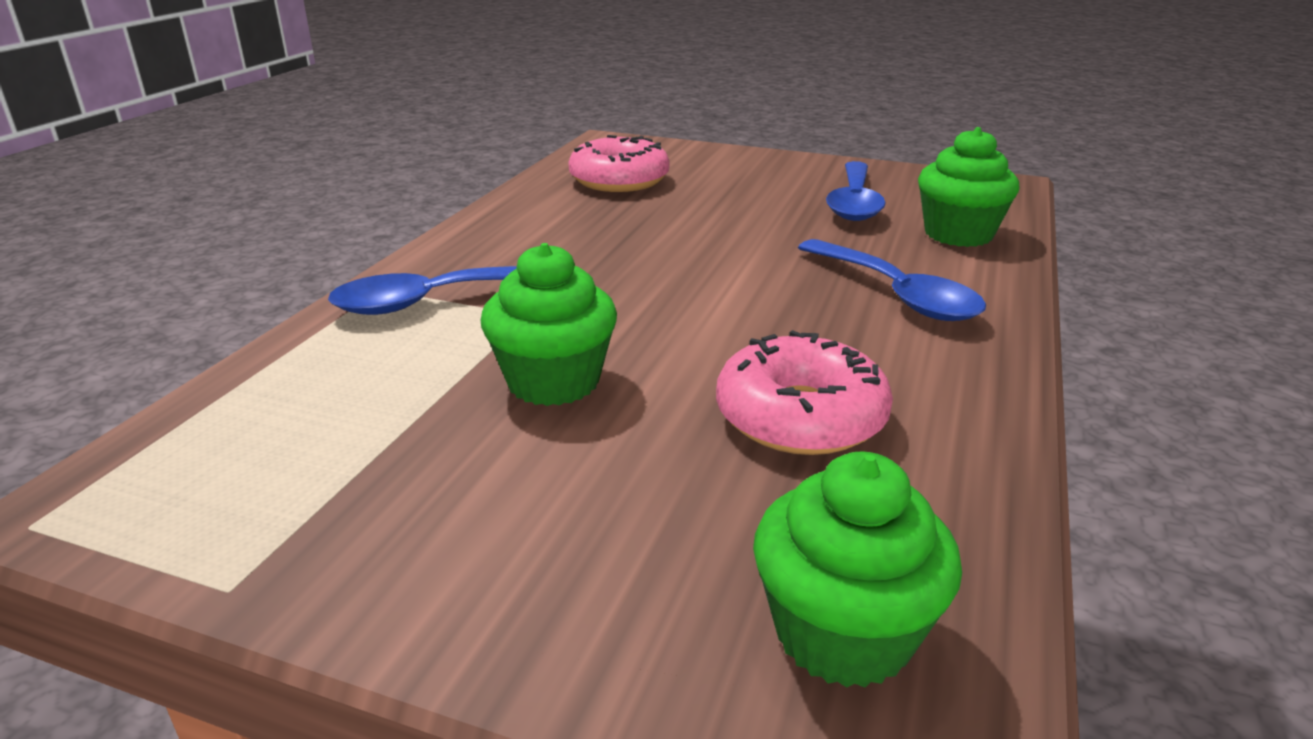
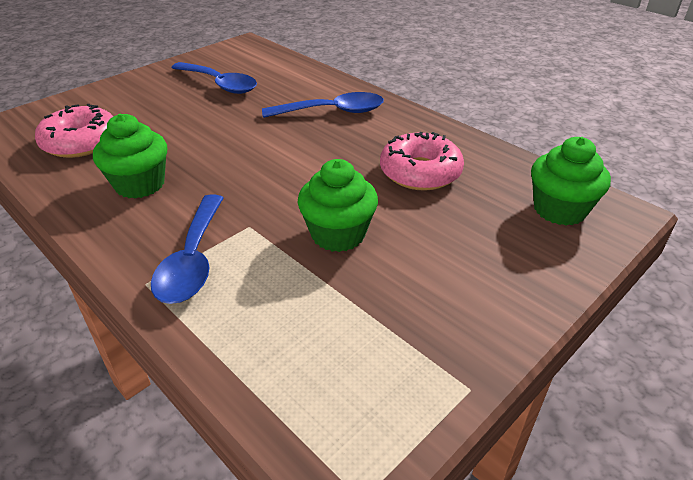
camera: 65 degrees left, 10 degrees up
green cupcake [918,127,1020,247] -> green cupcake moved to [93,114,167,198]

